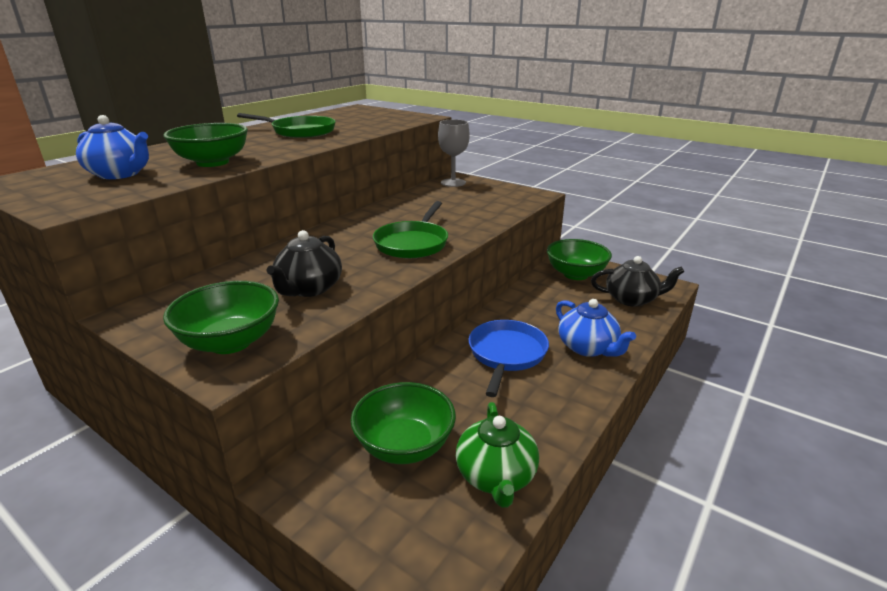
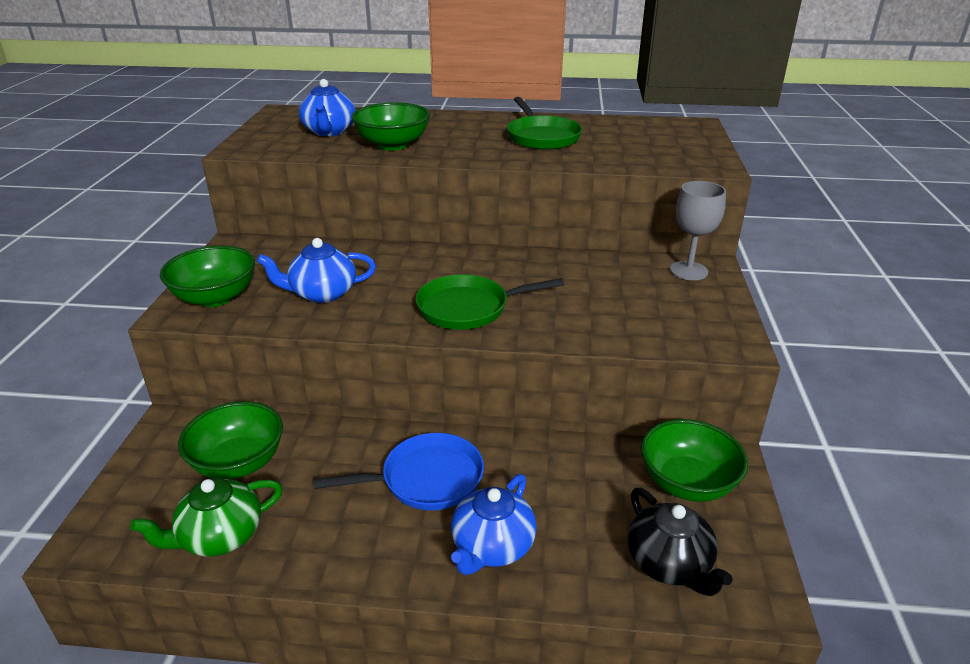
camera: 60 degrees right, 5 degrees up
black teapot [266,230,342,297] -> blue teapot [257,238,376,303]

